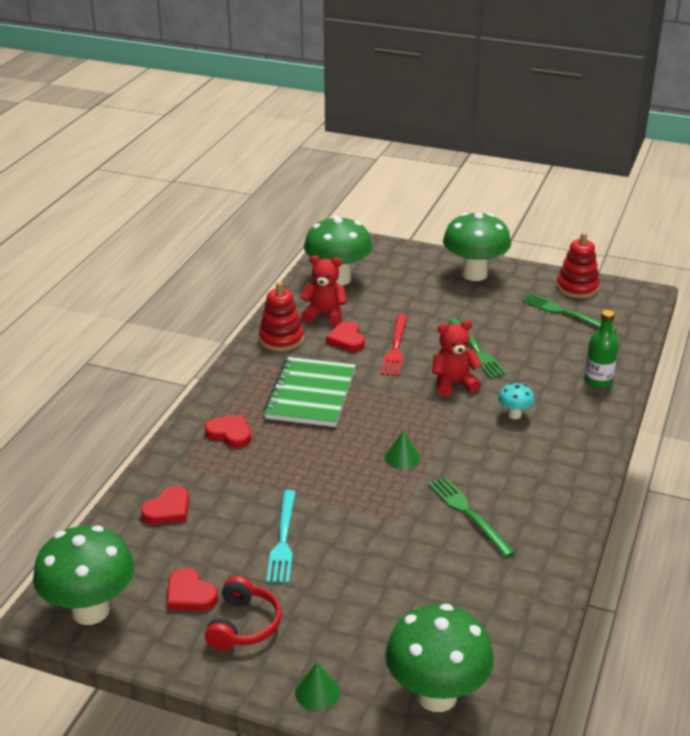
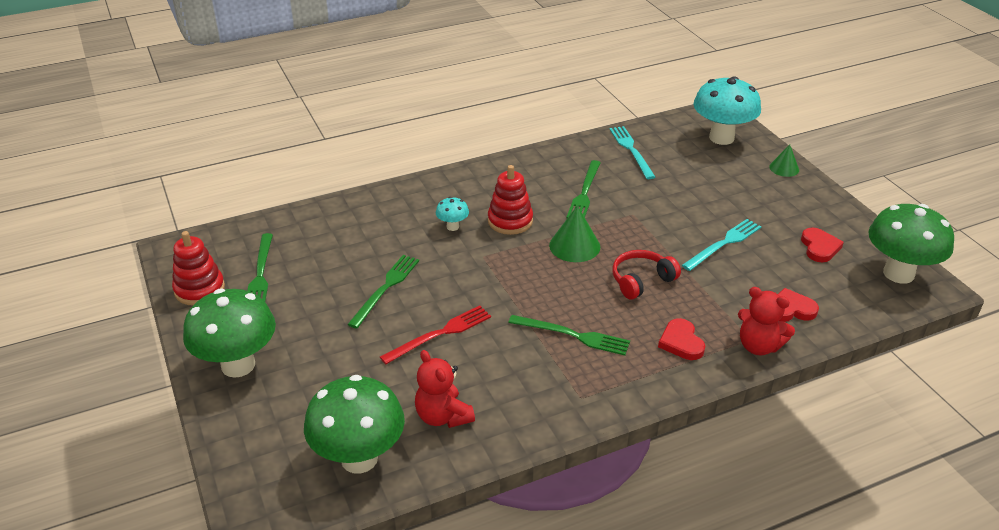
camera: 135 degrees left, 5 degrees up
red headphones [205,576,282,650] -> red headphones moved to [612,250,681,300]
red stacking toy [259,282,304,351] -> red stacking toy moved to [488,165,533,235]
green notebook [263,357,356,427] -> green fork [508,315,630,355]
red heart [326,321,365,352] -> none
green cone [385,430,420,469] -> green cone [549,205,600,262], size x1.58
green mushroom [385,604,494,712] -> turquoise mushroom [693,76,761,145]
red teddy bear [432,320,482,397] -> red teddy bear moved to [738,287,795,355]
green bottle [584,310,619,388] -> none
none -> turquoise fork [609,126,655,179]

